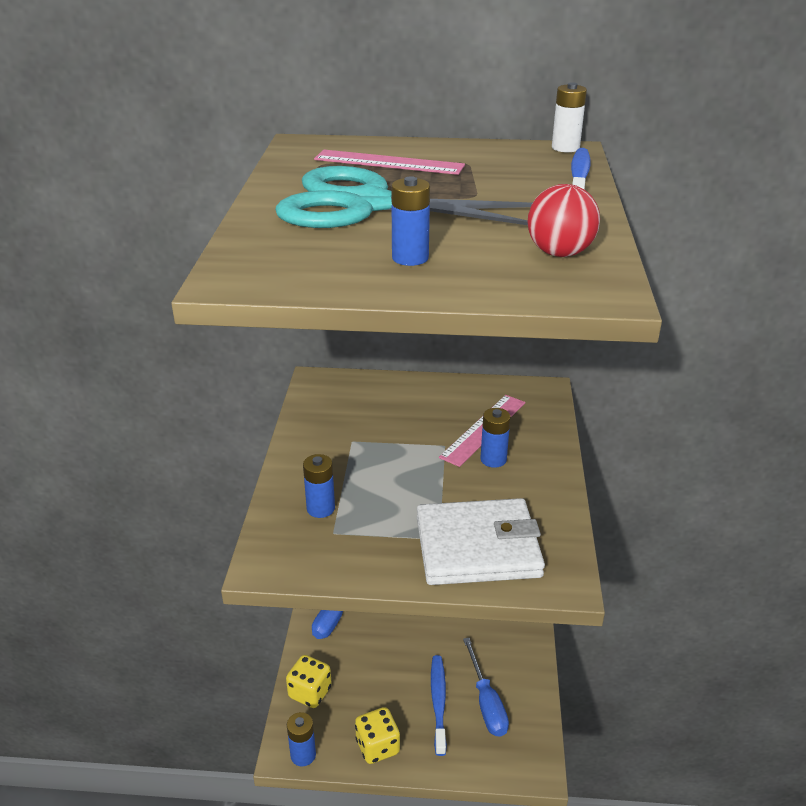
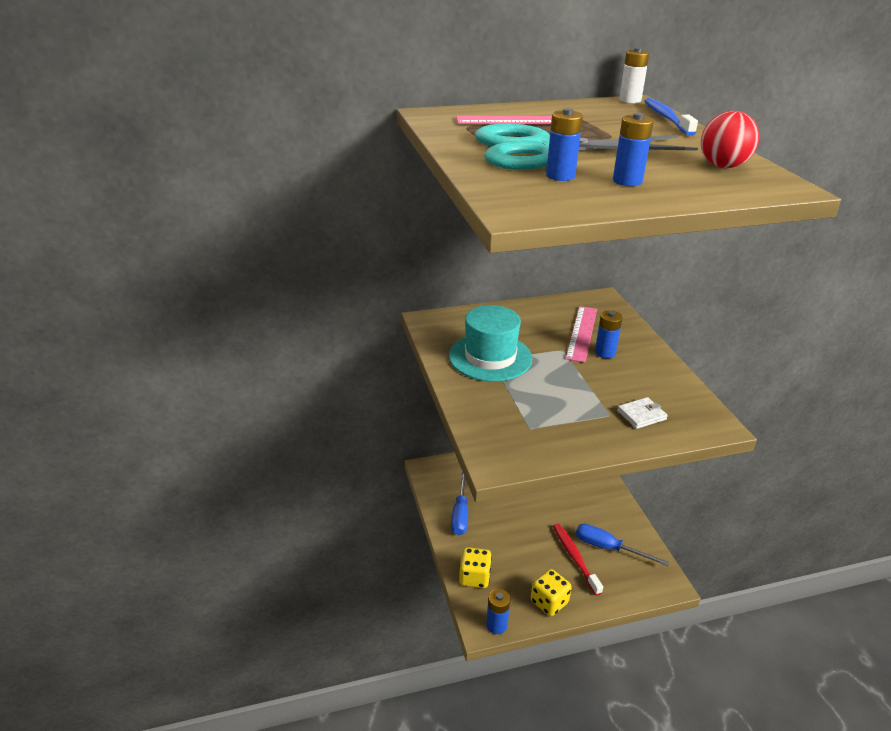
camera: 20 degrees left, 0 degrees up
blue battery [303,454,335,518] -> blue battery moved to [546,108,583,181]
white wallet [417,498,545,585] -> white wallet [617,397,668,429], size x0.42
blue toothbrush [431,655,447,756] -> red toothbrush [553,523,603,596]
blue screwdriver [463,638,509,737] -> blue screwdriver turned 150 degrees clockwise [576,524,669,566]
none -> turquoise hat [449,305,532,382]

